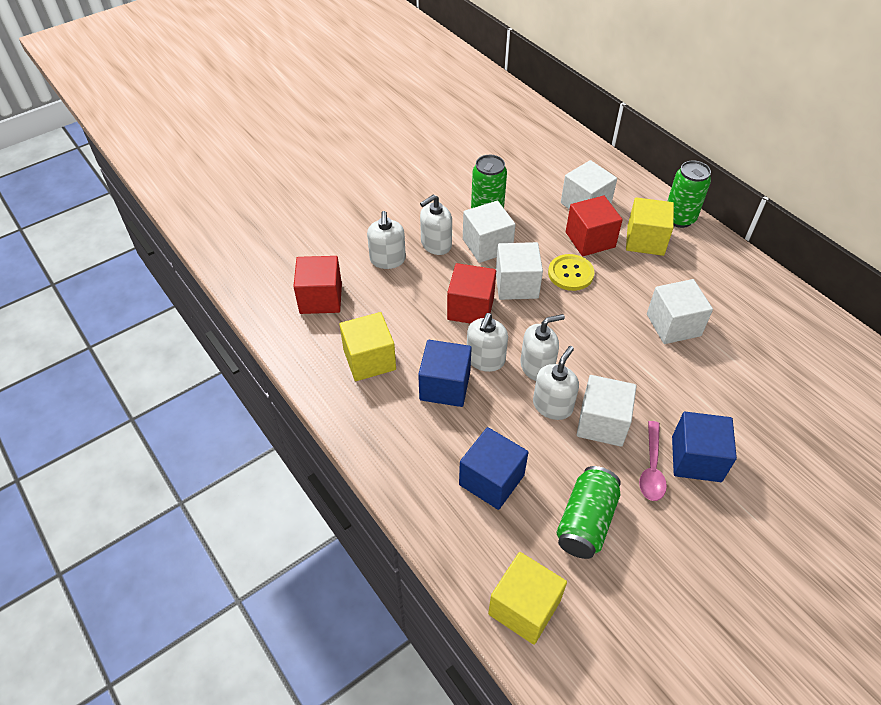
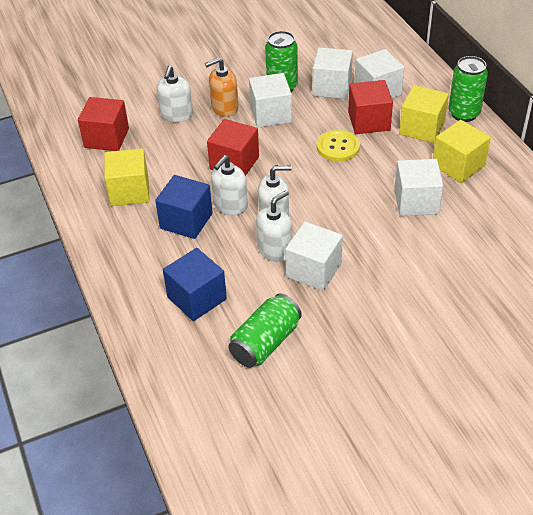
camera: 15 degrees right, 5 degrees down
white soap dispenser [420,194,452,255] -> orange soap dispenser [205,57,239,117]
yellow cube [488,552,567,645] -> yellow cube moved to [433,120,491,183]
white cube [496,242,543,300] -> white cube moved to [313,47,353,99]
pink spoon [639,421,667,501] -> none
blue cube [672,412,737,482] -> none

